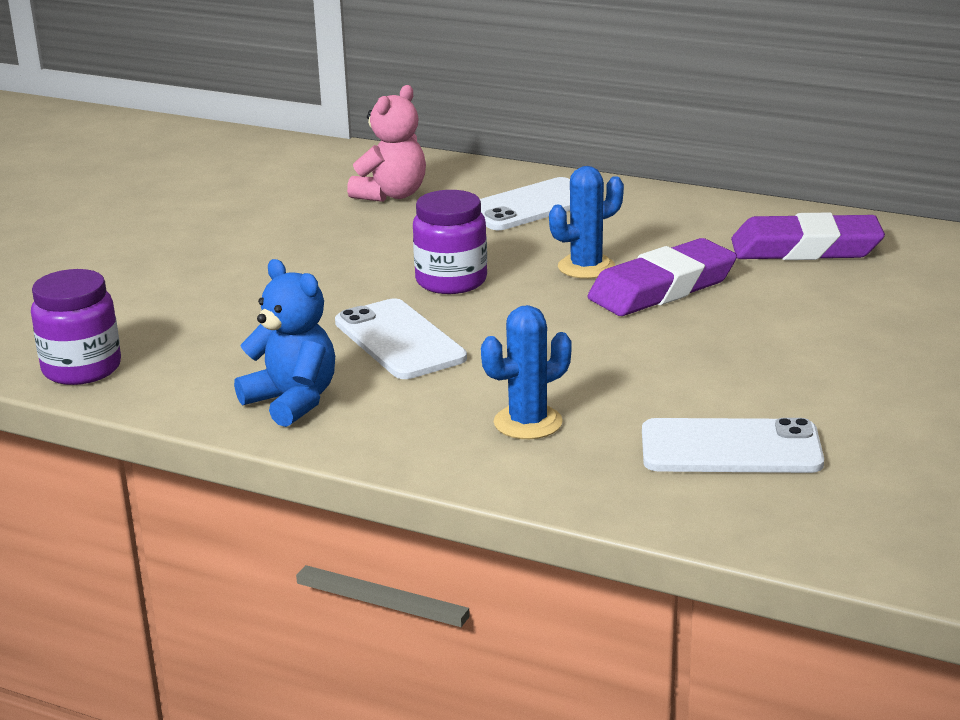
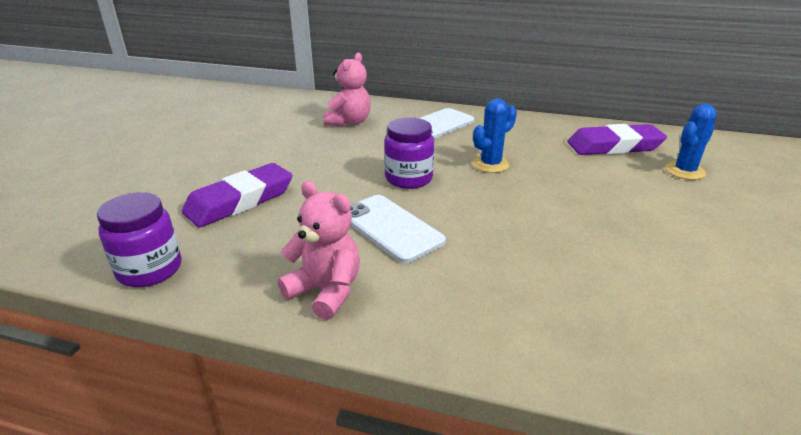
camera: 10 degrees left, 5 degrees up
blue teddy bear [234,259,335,427] -> pink teddy bear [278,181,360,320]
blue cactus [481,305,572,439] -> blue cactus moved to [665,104,716,180]
purple eraser [588,238,737,316] -> purple eraser moved to [182,163,293,227]
white phone [642,418,824,473] -> none

